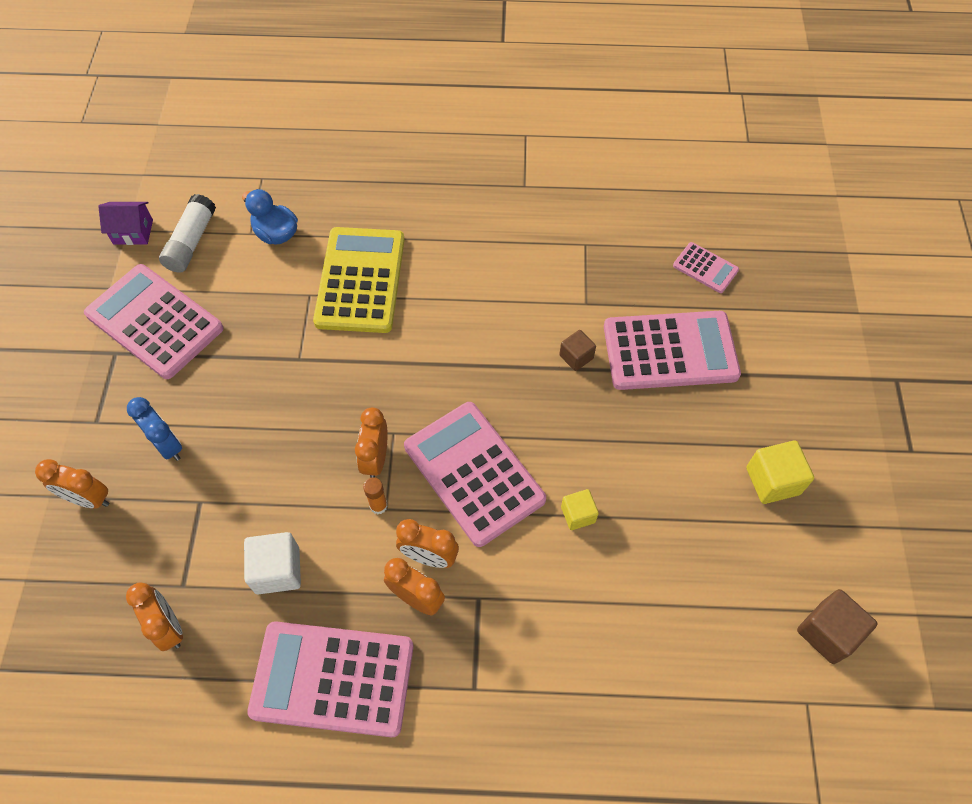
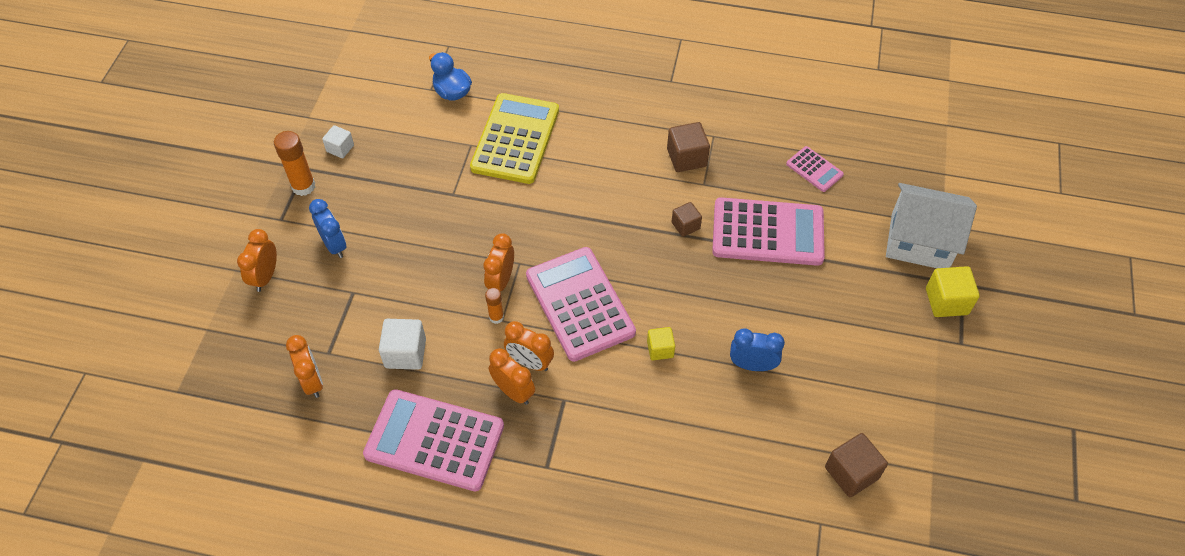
camera: 10 degrees right, 5 degrees down
orange clock [35,459,109,508] -> orange clock turned 75 degrees clockwise [237,229,277,292]
pink calculator [84,264,223,379] -> white cube [322,125,354,158]
purple house [98,202,153,245] -> none
white glue stick [159,194,216,273] -> none
yellow cube [746,440,814,504] -> yellow cube moved to [926,266,980,317]
none -> orange glue stick [274,131,315,196]
none -> brown cube [667,122,710,172]
none -> blue clock [730,328,785,371]
none -> white house [886,183,977,268]

